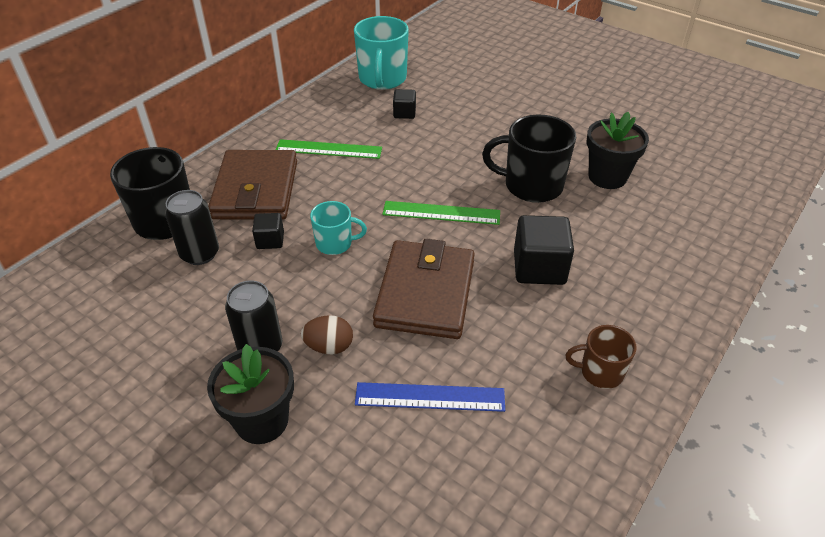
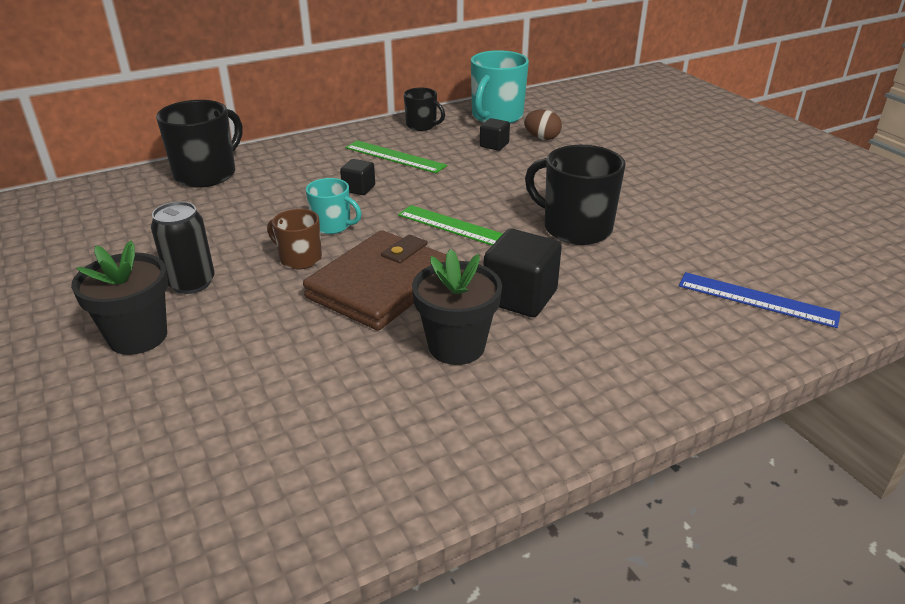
camera: 25 degrees right, 10 degrees down
black can [165,190,219,265] -> none
brown wallet [208,150,297,219] -> none
black cube [252,213,284,249] -> black cube moved to [340,159,375,195]
brown egg [301,315,353,354] -> brown egg moved to [524,110,562,140]
blue ruler [355,382,505,412] -> blue ruler moved to [679,272,841,328]
brown mug [565,325,636,389] -> brown mug moved to [267,209,322,269]
black flower pot [587,112,649,189] -> black flower pot moved to [412,249,502,365]
none -> black mug [404,88,445,131]

